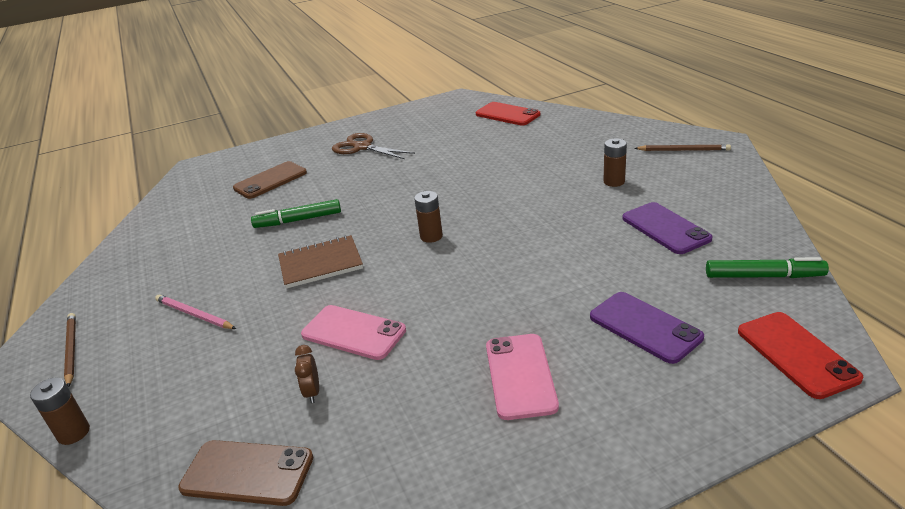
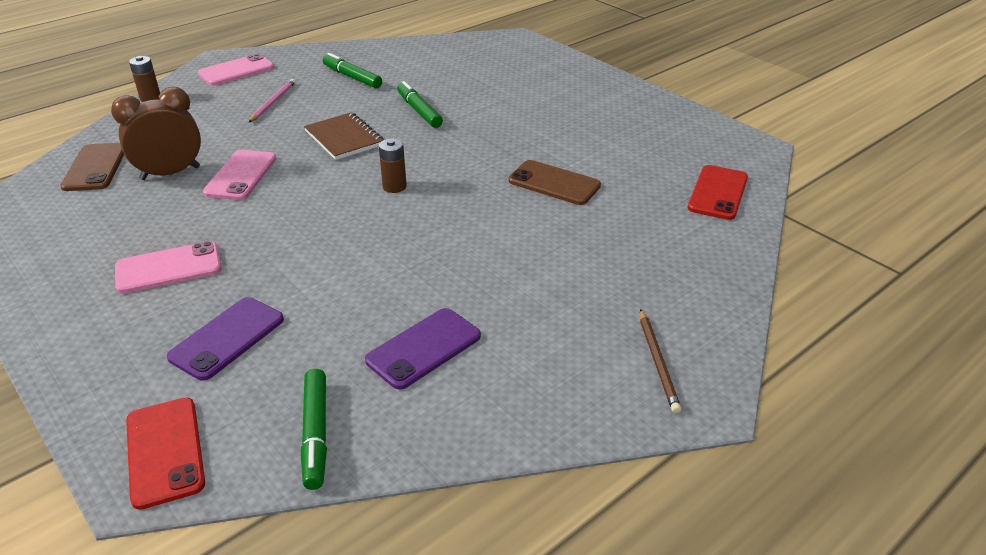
camera: 70 degrees right, 5 degrees up
brown pencil [64,313,76,387] -> pink phone [198,53,274,86]
brown phone [233,161,307,199] -> brown phone moved to [509,160,601,205]
brown clock [295,345,319,403] -> brown clock [111,87,201,180], size x2.26
brown scissors [332,133,415,159] -> none
brown battery [603,138,627,187] -> none
red phone [738,312,863,399] -> red phone turned 75 degrees counterclockwise [126,397,205,510]
none -> green marker [323,53,382,88]

